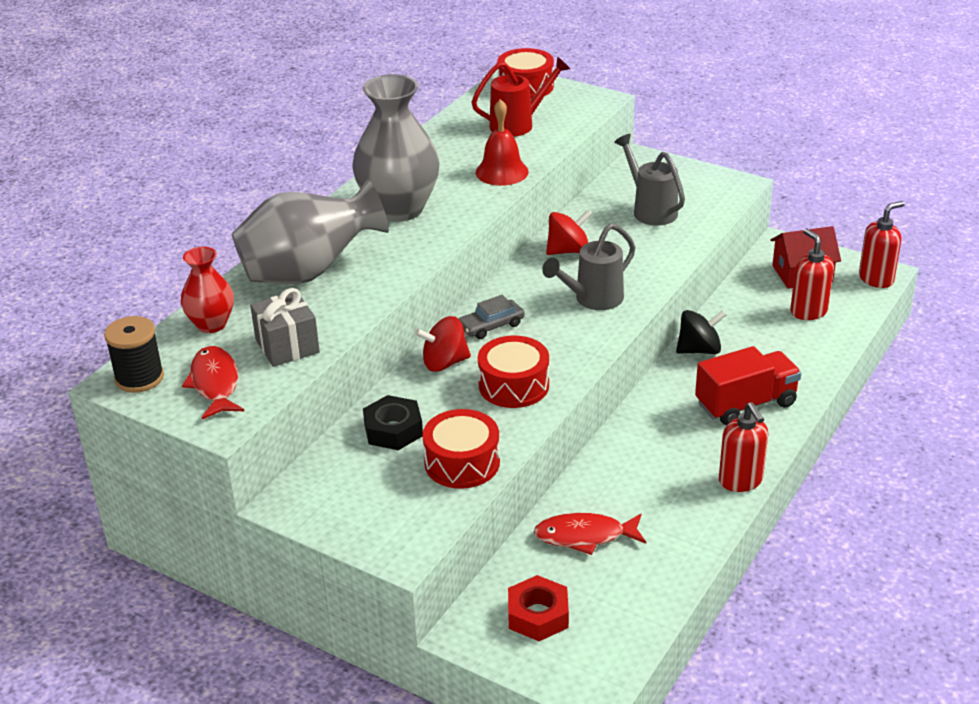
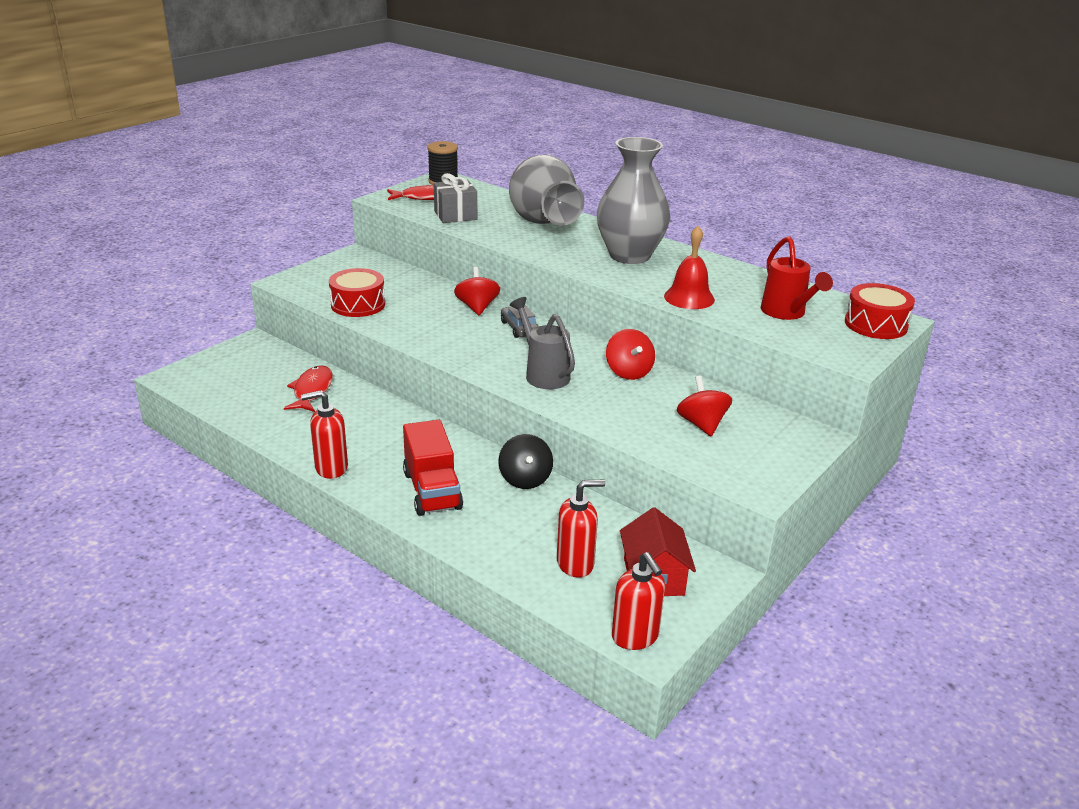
camera: 95 degrees right, 5 degrees down
red vase [181,247,234,333] -> none
black nut [363,395,423,450] -> none
red drum [478,336,549,408] -> none
red nut [508,575,569,641] -> none
grey watering can [614,134,685,226] -> red spinning top [677,376,732,436]

